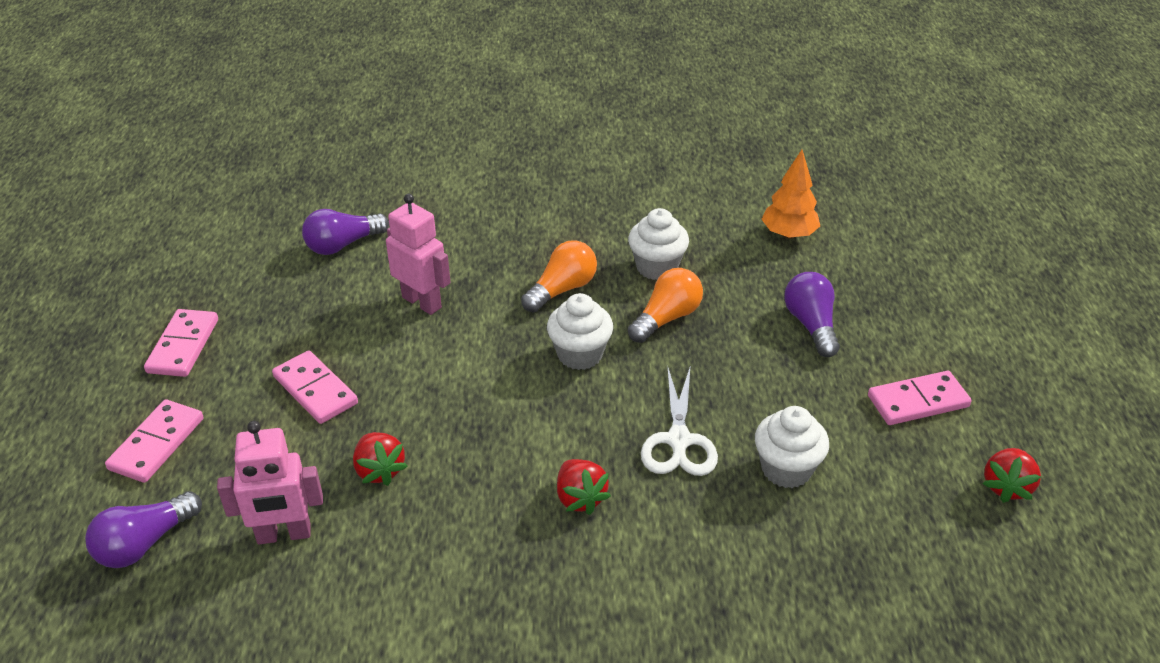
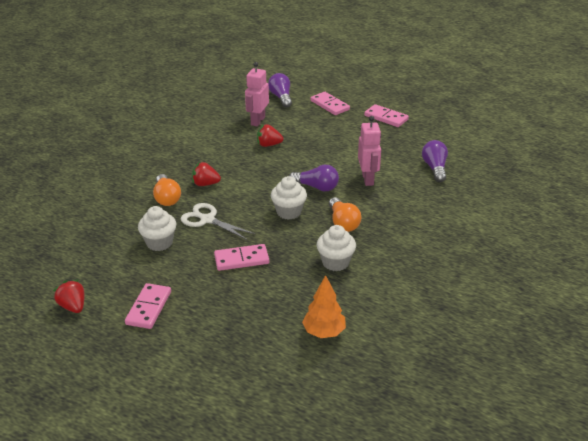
camera: 120 degrees right, 5 degrees down
pink domino [272,350,358,424] -> pink domino moved to [214,244,269,271]
pink robot [386,194,451,315] -> pink robot turned 75 degrees counterclockwise [358,116,381,186]
orange light bulb [628,268,703,343] -> orange light bulb moved to [153,174,181,206]
purple light bulb [784,272,840,357] -> purple light bulb moved to [289,165,339,191]

